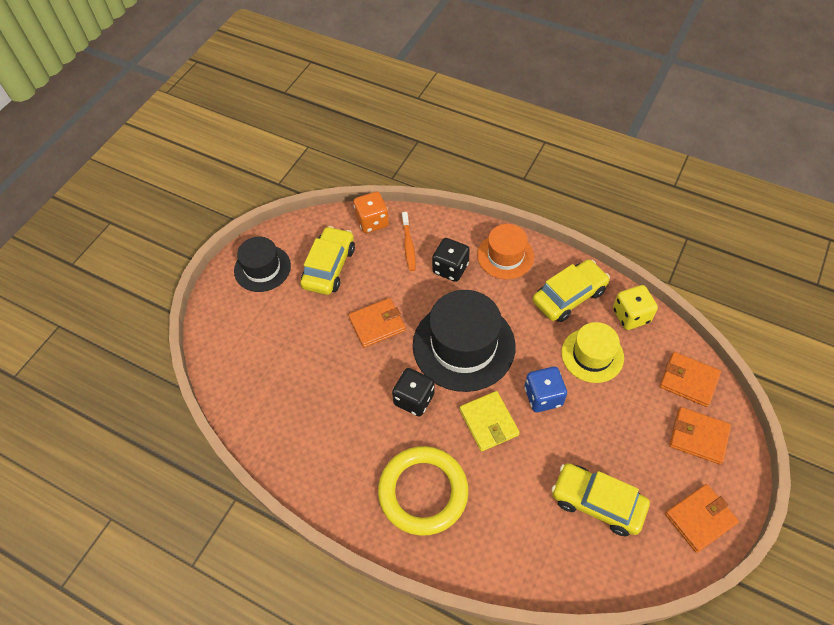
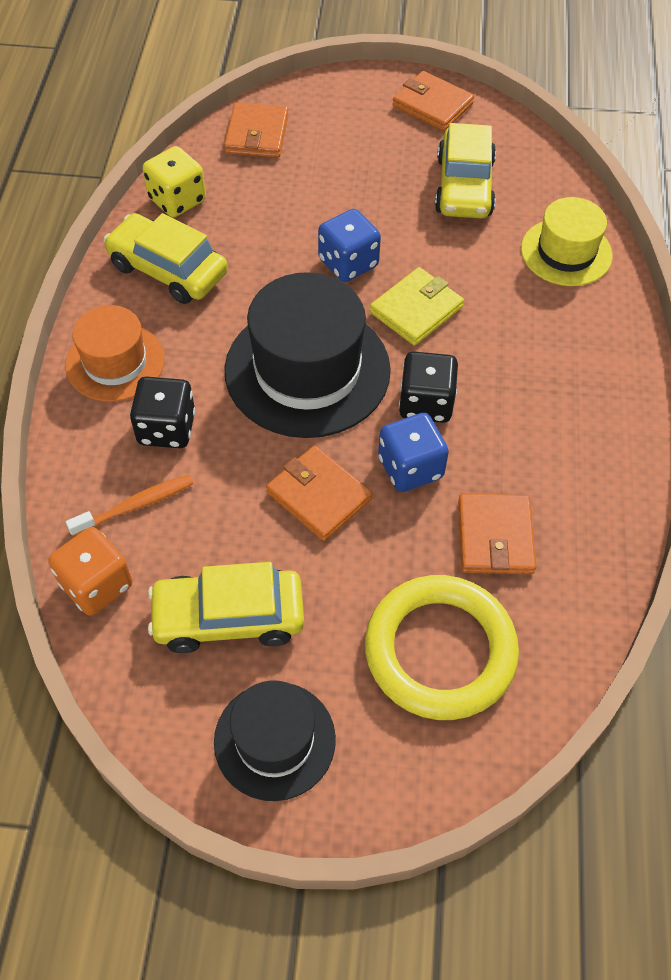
camera: 115 degrees left, 0 degrees up
yellow ring [378,446,469,536] -> yellow ring moved to [365,575,519,720]
yellow hat [562,322,624,383] -> yellow hat moved to [521,197,613,286]
orange wallet [669,407,731,465] -> orange wallet moved to [458,494,536,574]
none -> blue dice [378,413,449,492]

